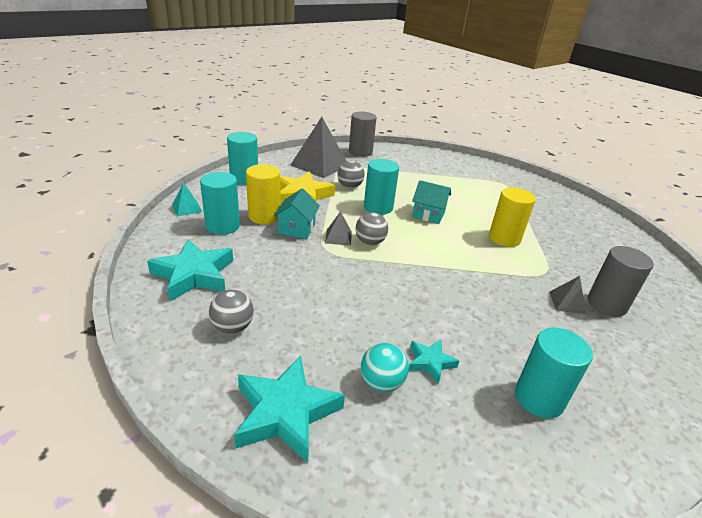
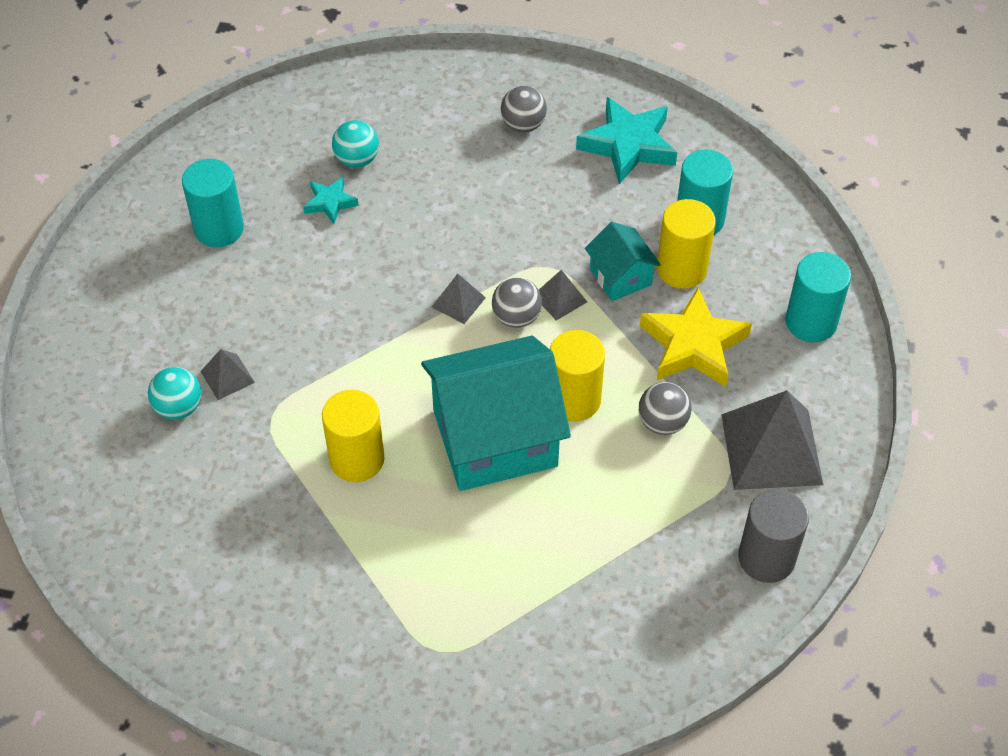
camera: 145 degrees right, 20 degrees up
turquoise pyramid [172,182,203,216] -> none
turquoise star [234,356,345,462] -> none
turquoise cylinder [364,159,399,215] -> yellow cylinder [550,330,605,421]
turquoise house [412,180,451,224] -> turquoise house [421,336,571,491], size x2.03
grey cylinder [588,246,654,317] -> turquoise ball [148,367,201,420]
none -> grey pyramid [432,274,486,324]

